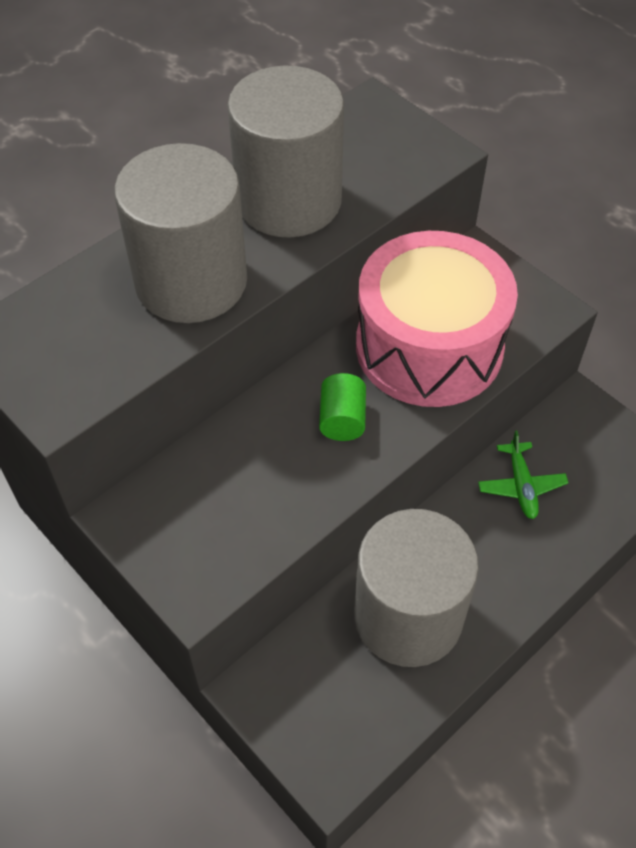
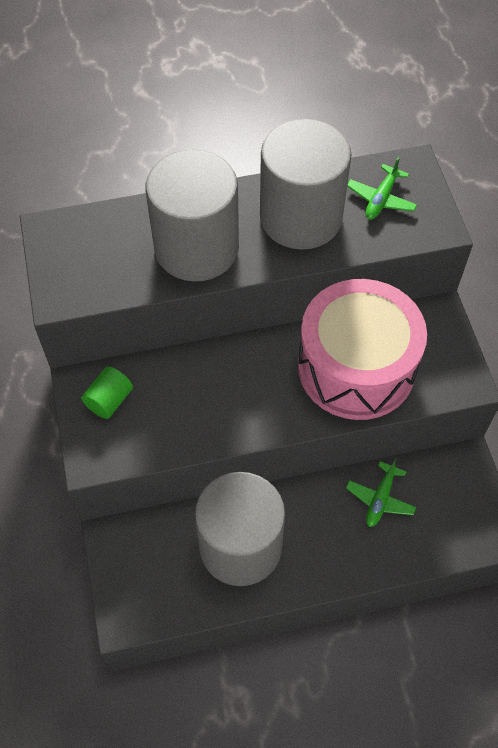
camera: 30 degrees right, 5 degrees up
green cylinder [319,373,366,441] -> green cylinder moved to [81,366,133,419]
none -> green plane [347,156,417,220]

